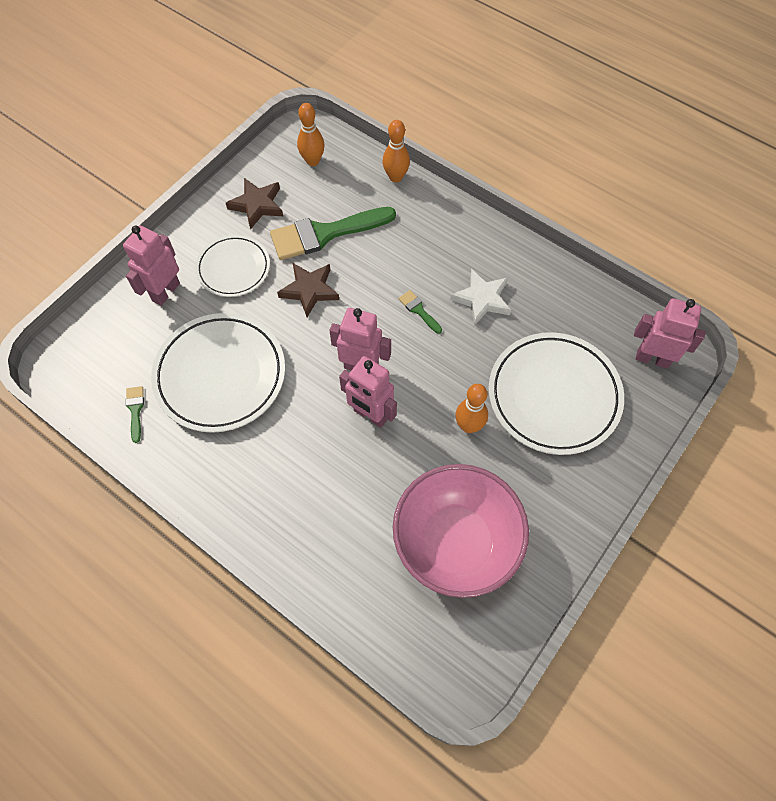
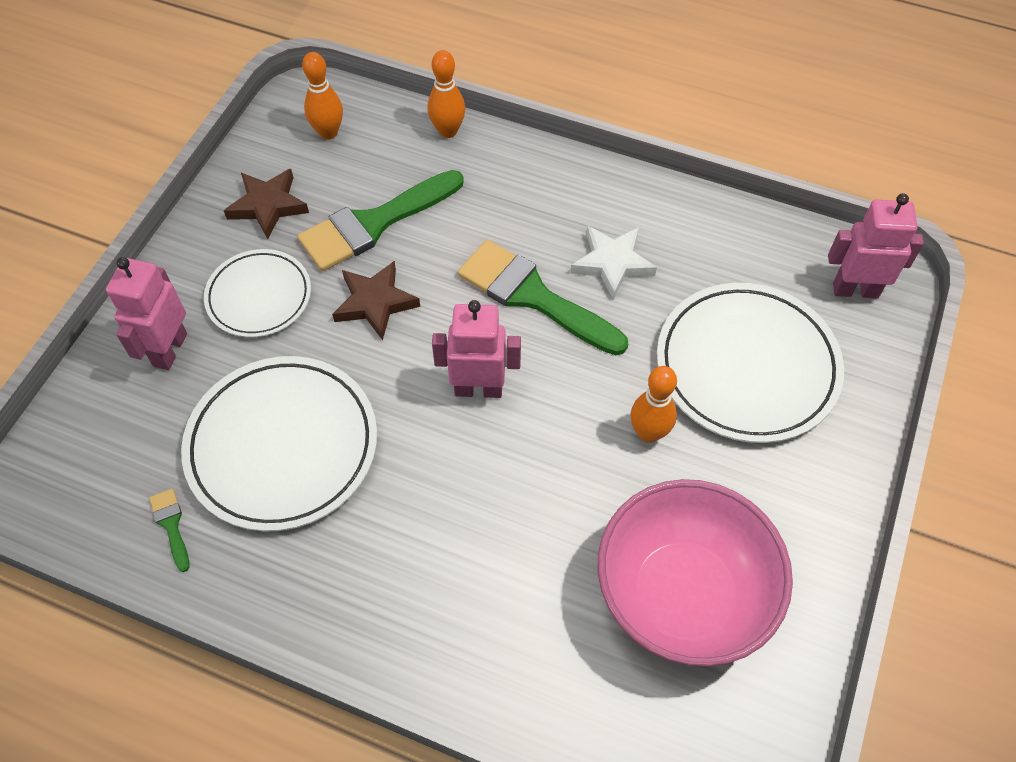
camera: 15 degrees left, 5 degrees down
pink robot [339,356,397,428] -> none
green brush [399,290,442,334] -> green brush [458,240,628,355], size x2.36

